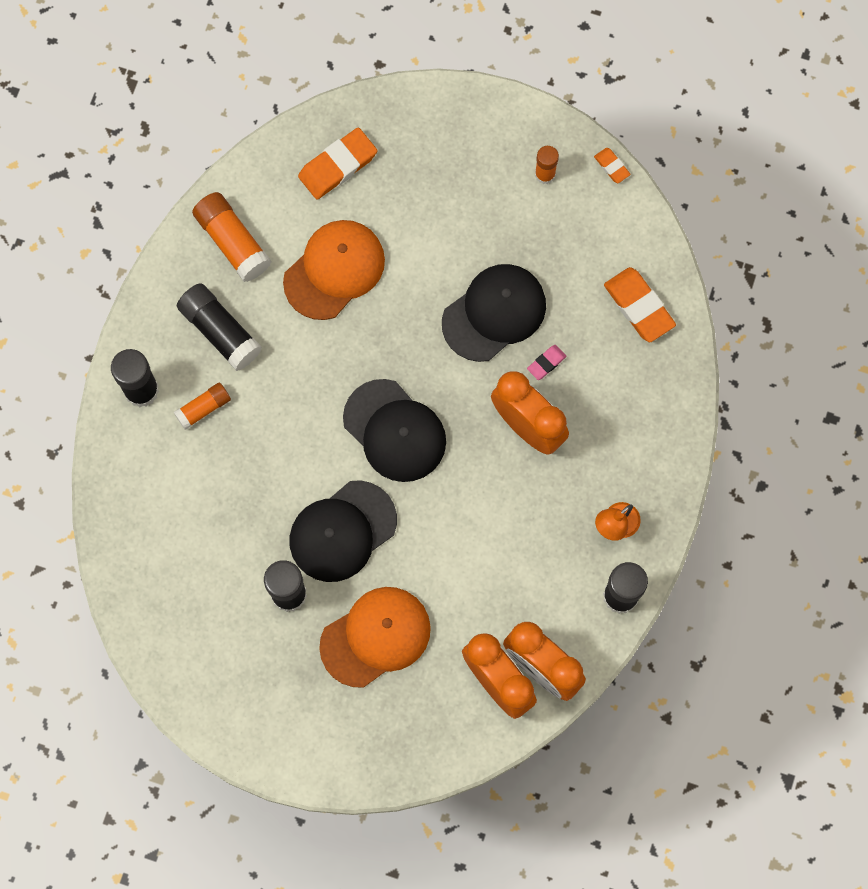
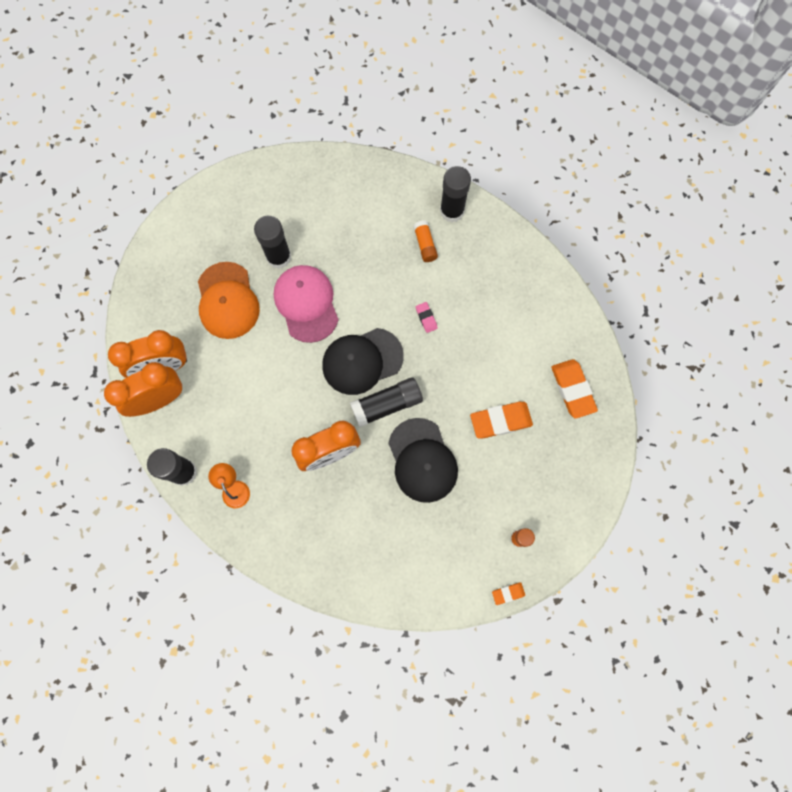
camera: 110 degrees right, 0 degrees up
black glue stick [177,283,262,371] -> black glue stick moved to [350,377,423,427]
orange glue stick [192,192,271,282] -> none
orange cap [283,220,385,320] -> none
black cap [290,480,397,582] -> pink cap [274,265,338,343]
pink eraser [527,345,566,380] -> pink eraser moved to [416,302,438,333]
orange eraser [604,267,676,342] -> orange eraser moved to [470,402,533,438]

